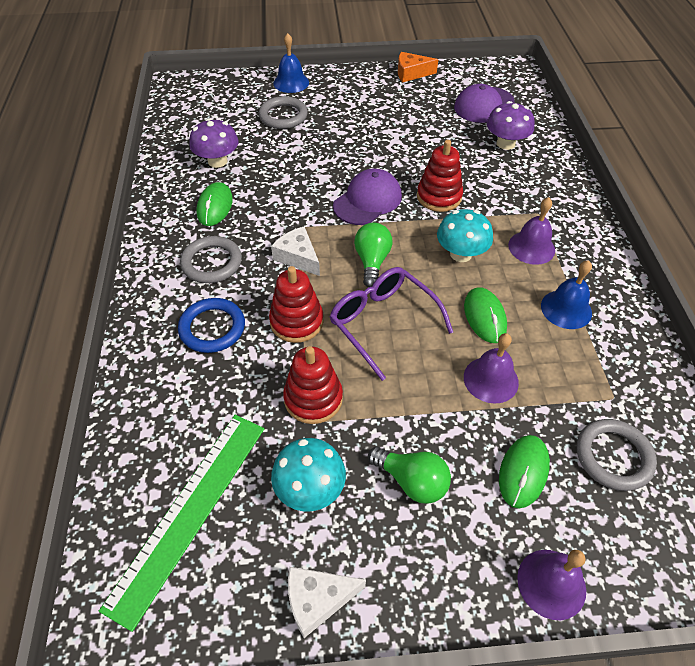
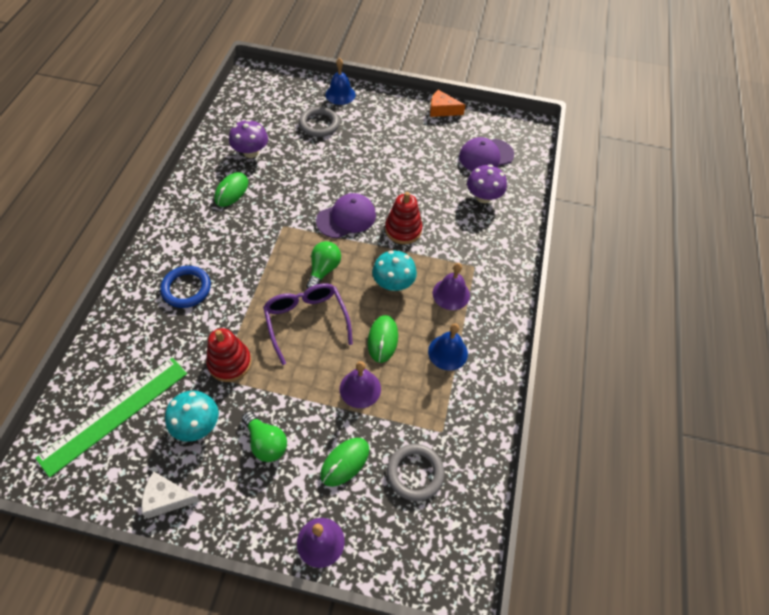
camera: 15 degrees right, 5 degrees up
grey ring [180,236,242,283] -> none
red stacking toy [269,266,324,343] -> none
white cheese [271,226,320,276] -> none

